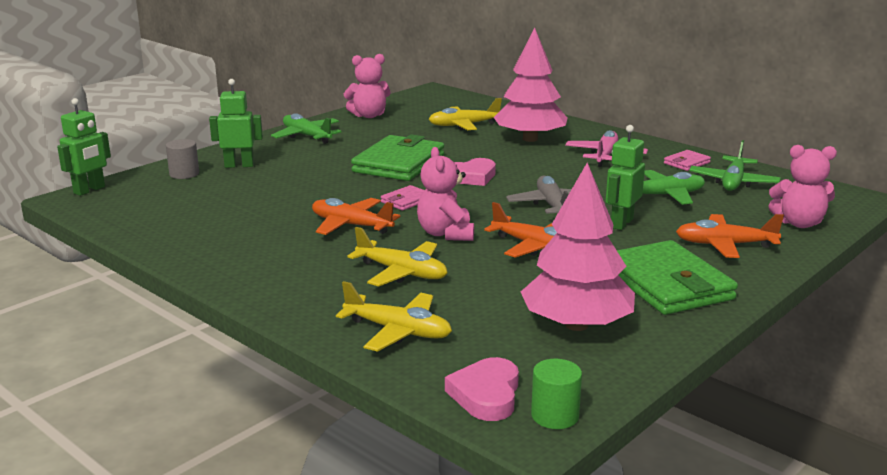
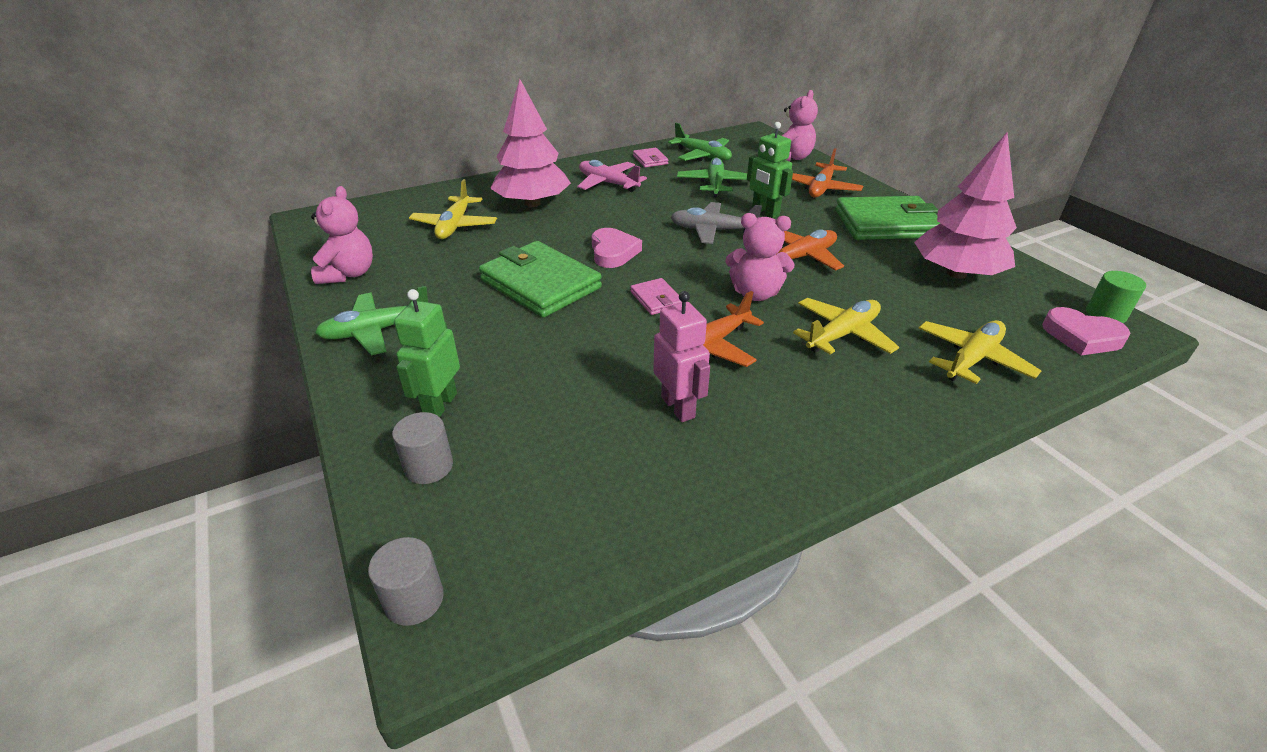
camera: 70 degrees left, 15 degrees up
green robot [57,98,111,196] -> grey cylinder [368,537,444,626]
none -> pink robot [653,291,710,422]

